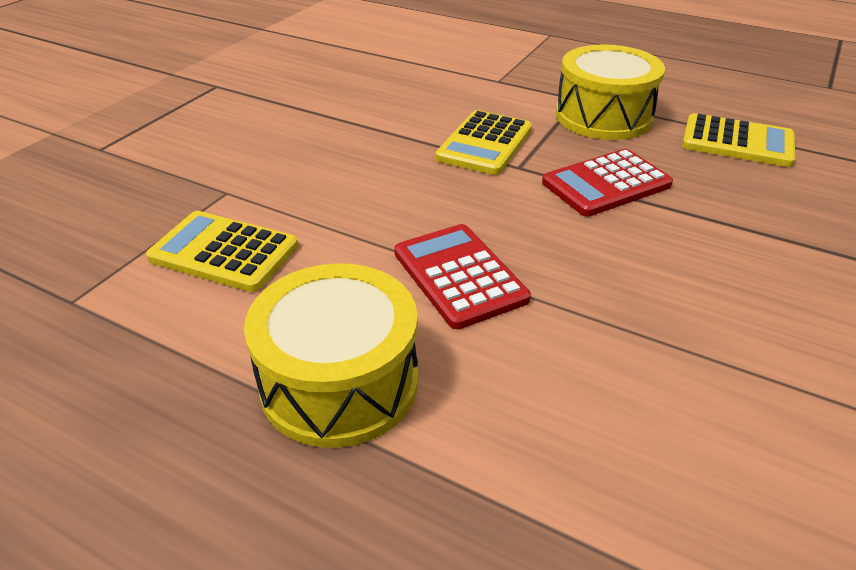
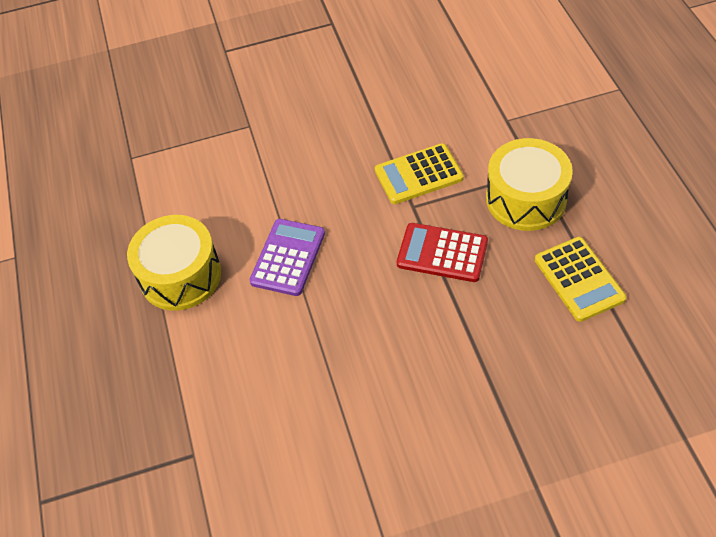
camera: 50 degrees right, 15 degrees up
yellow calculator [146,211,298,292] -> none
red calculator [394,224,531,329] -> purple calculator [250,219,325,296]

